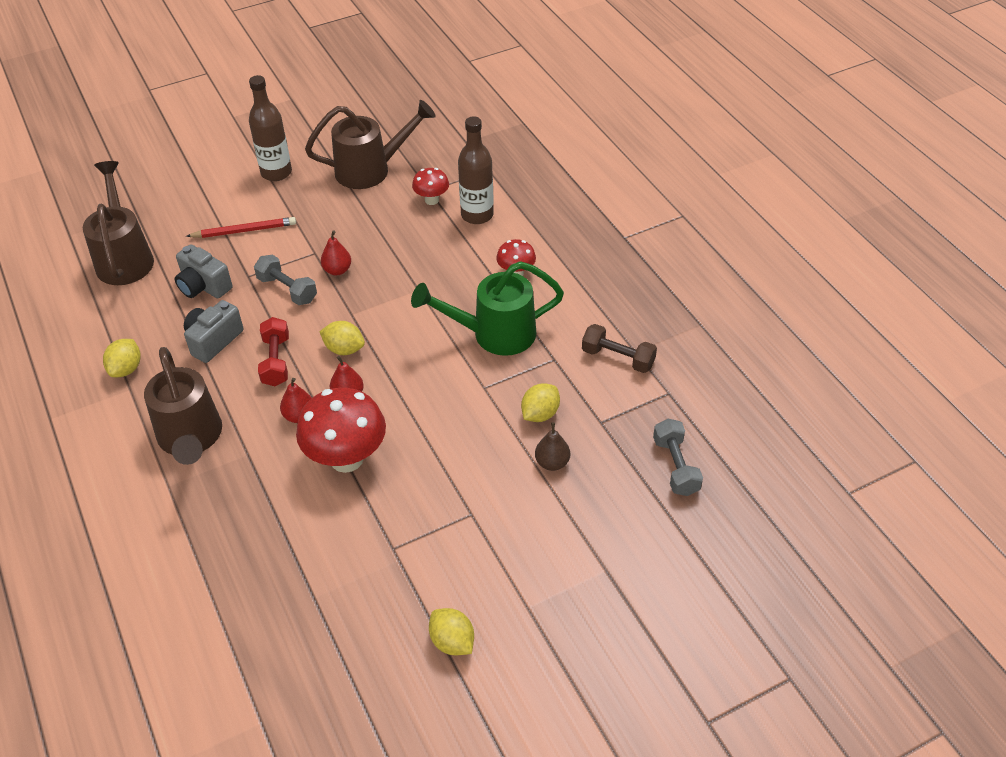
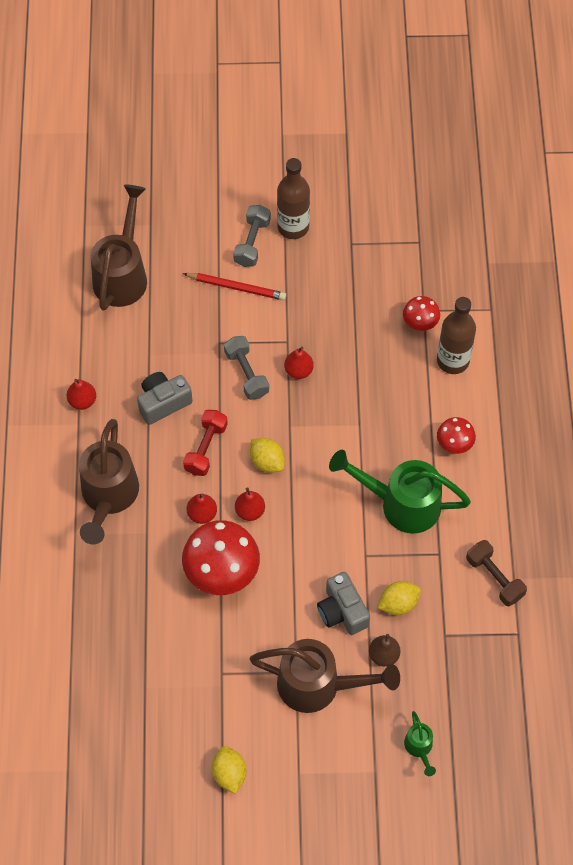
camera: 25 degrees right, 15 degrees up
yellow lemon [103,339,141,377] -> red pear [67,379,96,410]
grey camera [175,244,232,298] -> grey camera moved to [317,572,370,635]
brown watering can [305,100,436,189] -> brown watering can moved to [250,639,400,713]
grey dumbbell [653,419,703,496] -> grey dumbbell moved to [233,205,271,267]
none -> green watering can [404,711,436,776]

